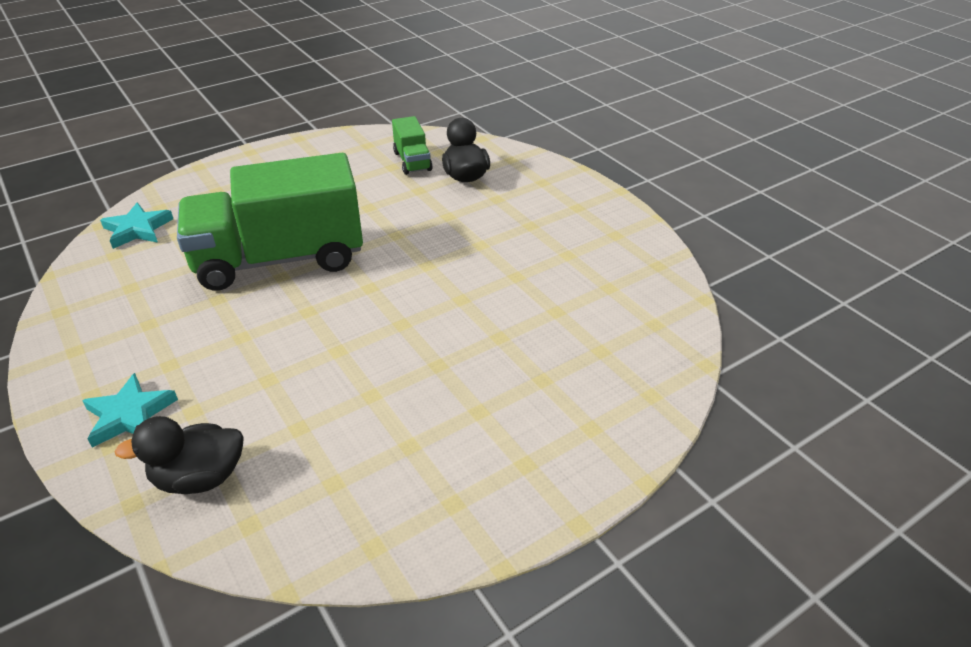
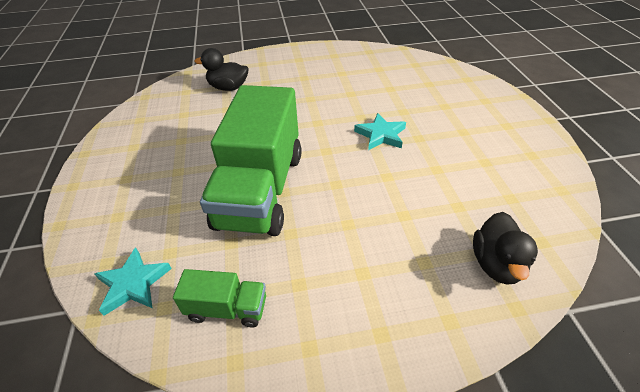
camera: 65 degrees left, 5 degrees up
turquoise star [82,373,178,448] -> turquoise star moved to [354,113,406,150]
green truck [392,116,433,175] -> green truck moved to [173,269,266,327]

